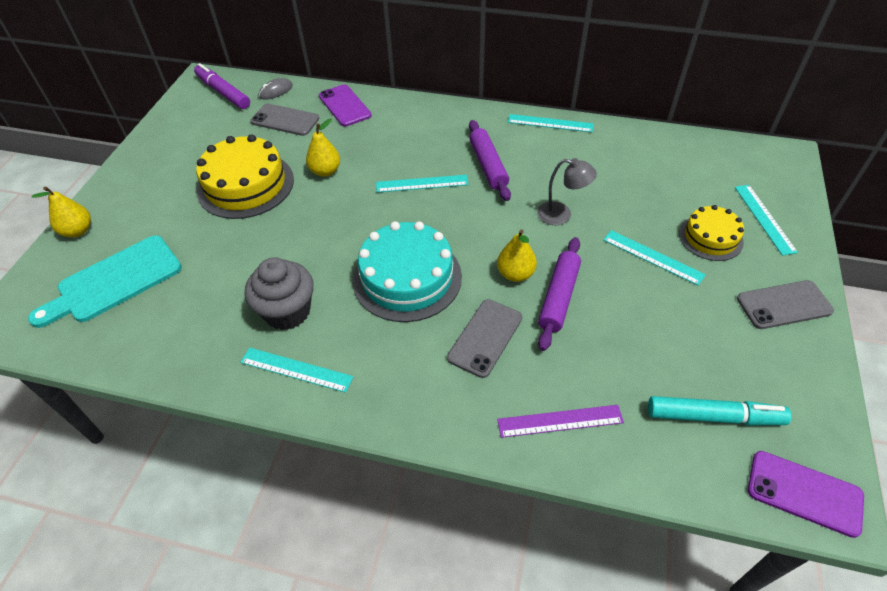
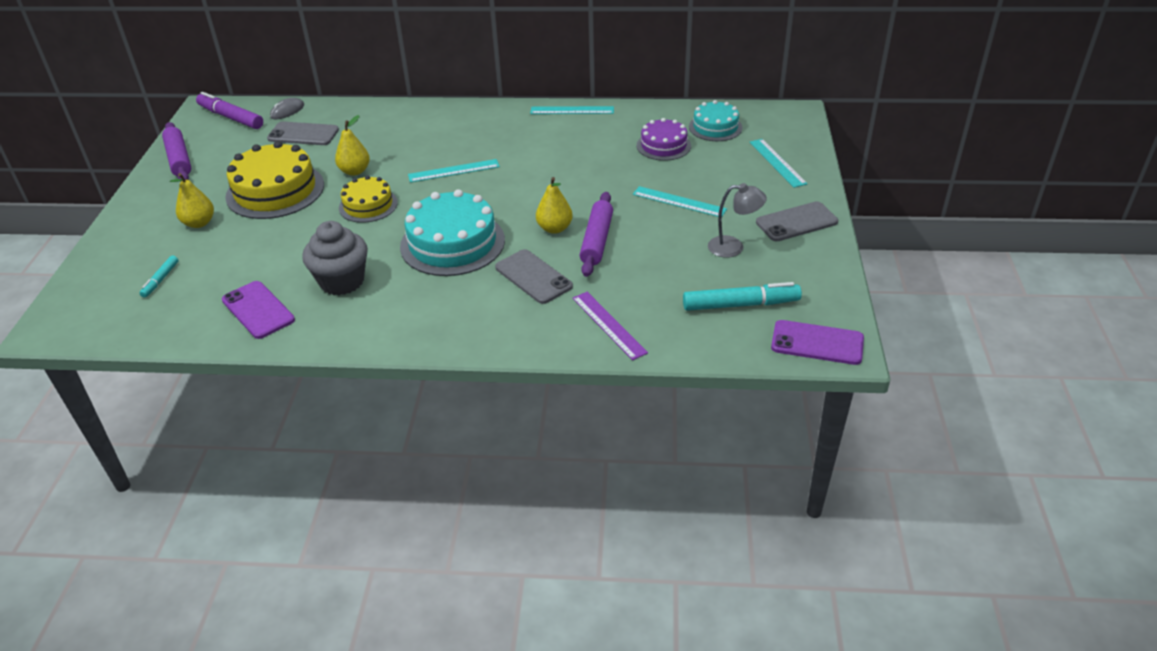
camera: 10 degrees left, 10 degrees down
turquoise cutting board [28,235,182,328] -> turquoise marker [140,255,178,297]
yellow pear [32,187,91,238] -> yellow pear moved to [170,173,214,228]
turquoise ruler [240,348,353,393] -> none
purple phone [319,84,372,127] -> purple phone moved to [222,281,295,339]
grey phone [447,299,522,378] -> grey phone turned 60 degrees counterclockwise [495,249,573,304]
purple rolling pin [469,120,511,201] -> purple rolling pin moved to [162,122,191,182]
purple ruler [497,405,624,438] -> purple ruler turned 75 degrees clockwise [572,292,648,360]
grey lamp [537,158,597,225] -> grey lamp moved to [708,183,767,258]
yellow cake [679,205,744,261] -> yellow cake moved to [339,175,398,223]
none -> purple cake [637,118,691,161]
none -> turquoise cake [689,100,743,141]

